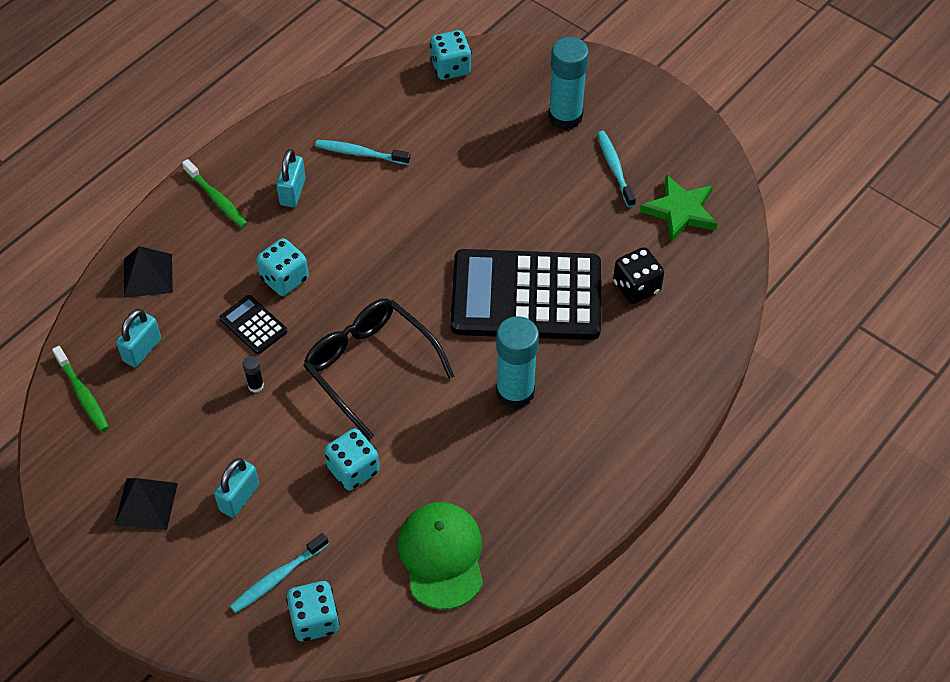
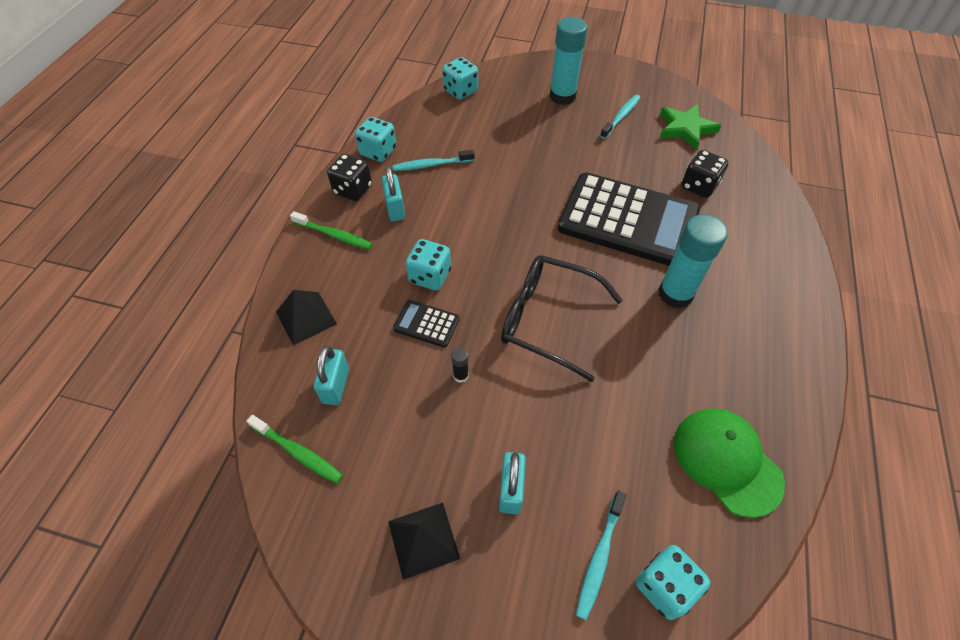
camera: 25 degrees left, 0 degrees up
turquoise dice [324,428,380,491] -> turquoise dice moved to [355,117,396,162]
black calculator [450,249,601,340] -> black calculator turned 135 degrees counterclockwise [557,172,700,266]
turquoise toothbrush [597,131,636,207] -> turquoise toothbrush turned 75 degrees clockwise [600,95,640,139]
none -> black dice [327,154,372,201]

